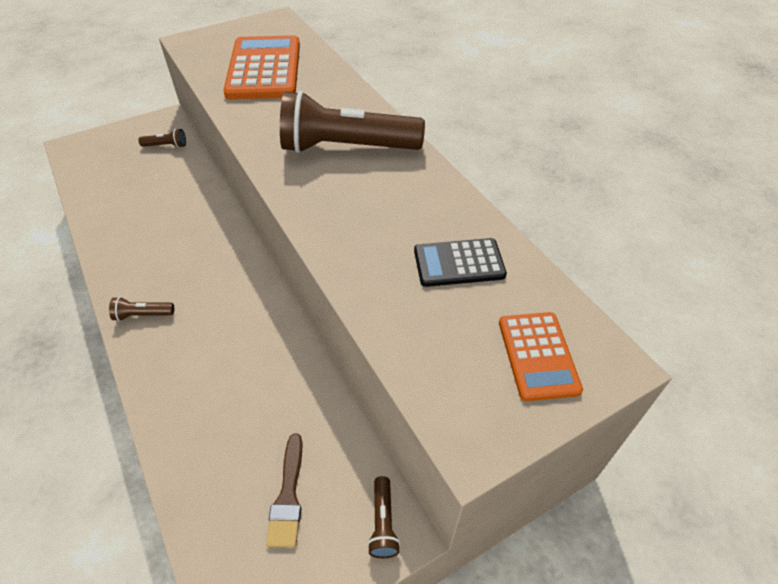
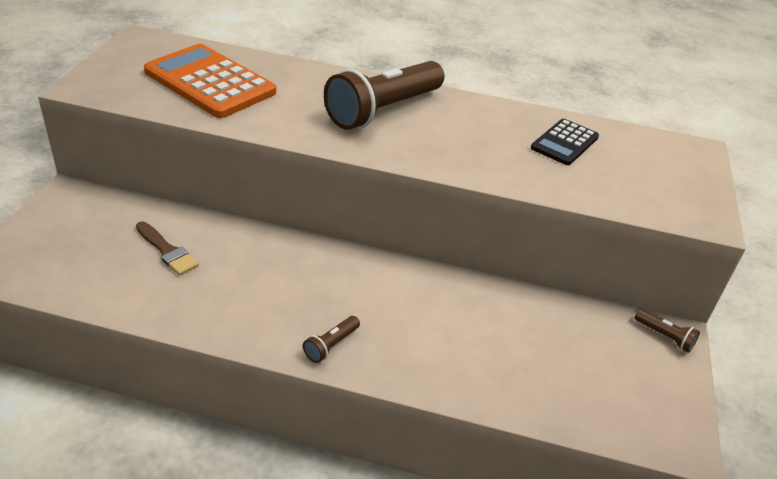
camera: 50 degrees left, 10 degrees down
brown flashlight [138,129,186,148] -> none
brown brush [266,434,303,548] -> brown brush moved to [136,221,199,275]
orange calculator [499,312,583,401] -> none

